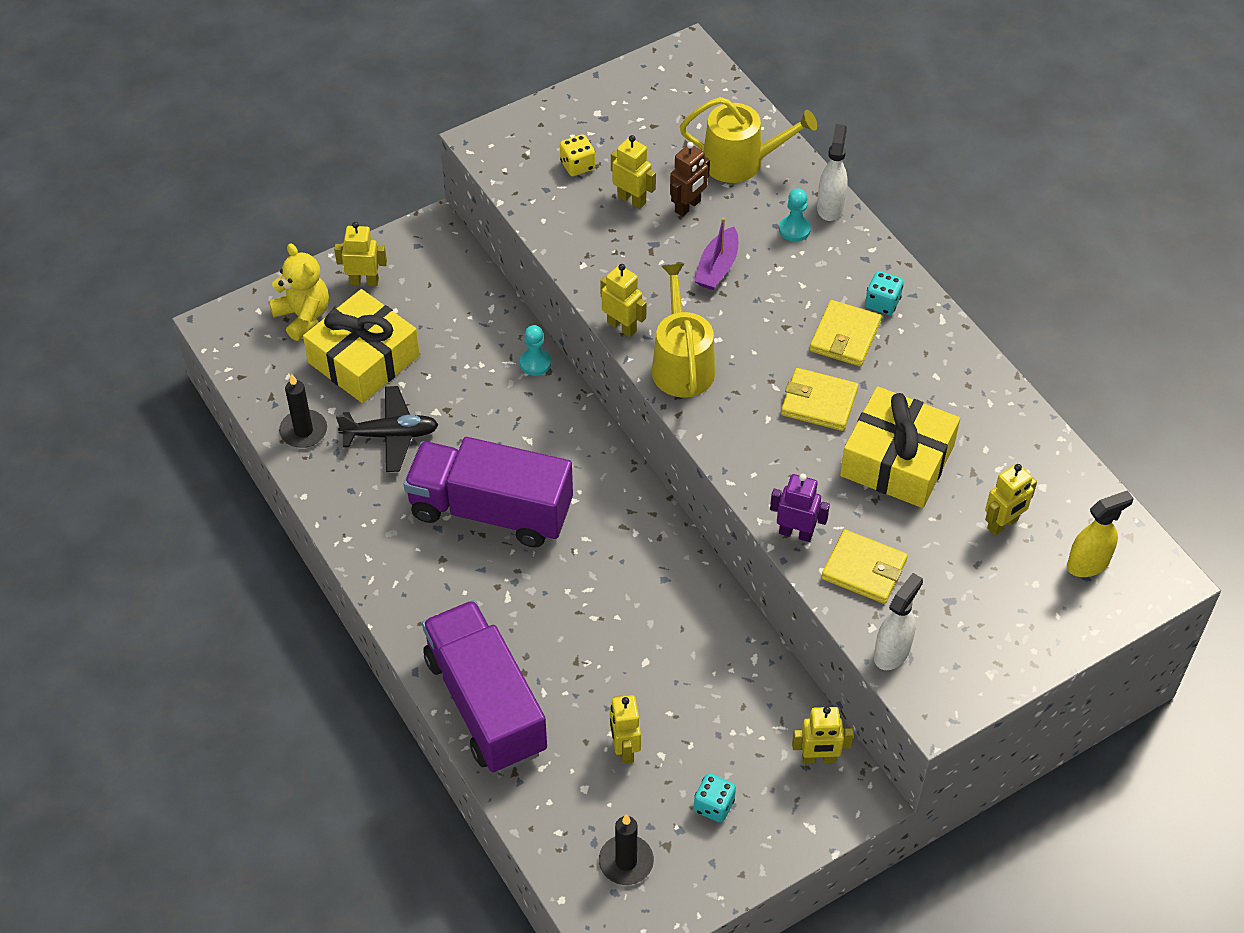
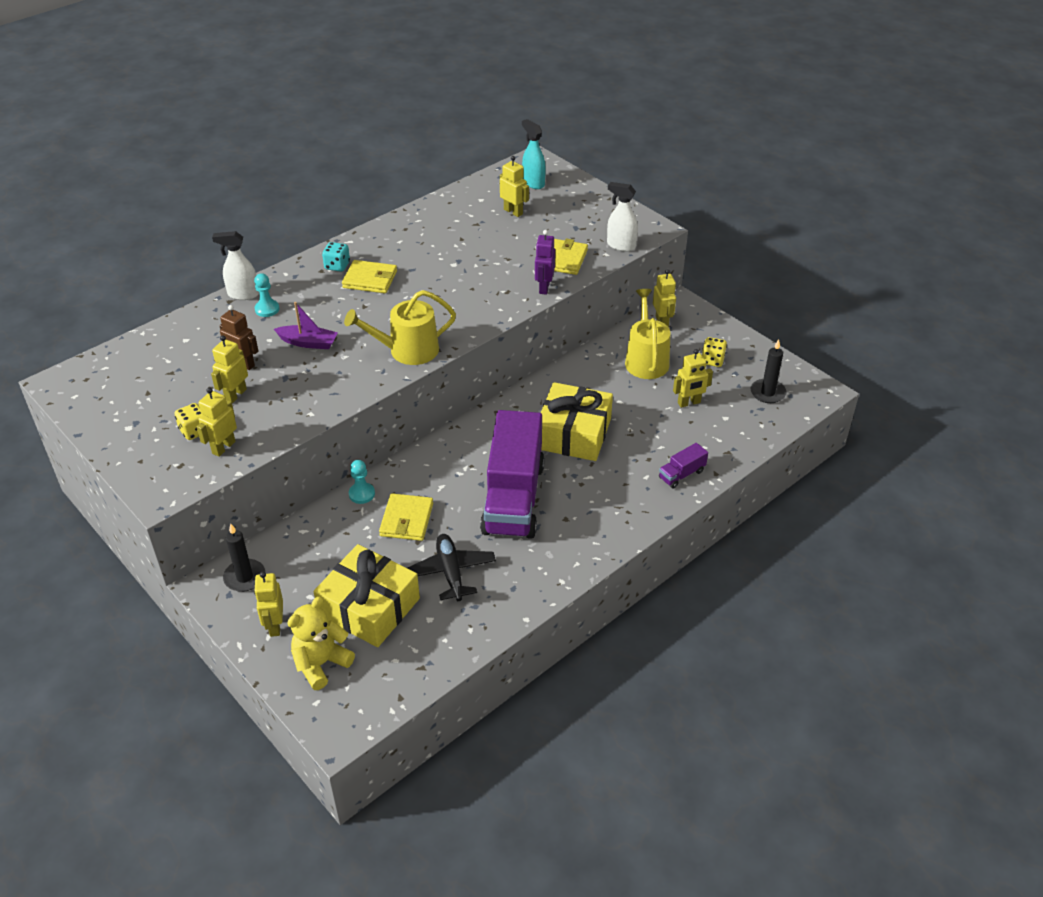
camera: 100 degrees left, 10 degrees down
black candle [279,374,327,448] -> black candle moved to [223,523,265,592]
purple truck [422,600,547,773] -> purple truck [659,443,708,489], size x0.40
yellow robot [600,264,647,337] -> yellow robot moved to [197,388,237,457]
yellow watering can [680,97,817,183] -> yellow watering can moved to [625,289,670,379]
turquoise dice [694,773,736,823] -> yellow dice [702,337,727,367]
yellow wallet [781,368,859,431] -> yellow wallet moved to [379,493,433,541]
yellow gift [840,386,960,508] -> yellow gift moved to [541,382,613,461]
yellow spray bottle [1067,490,1134,577] -> turquoise spray bottle [522,119,546,189]

